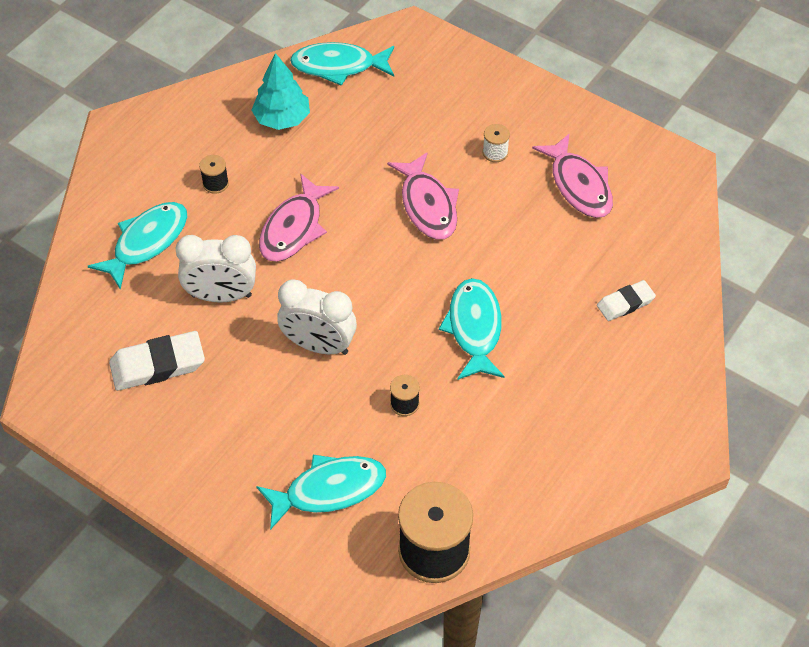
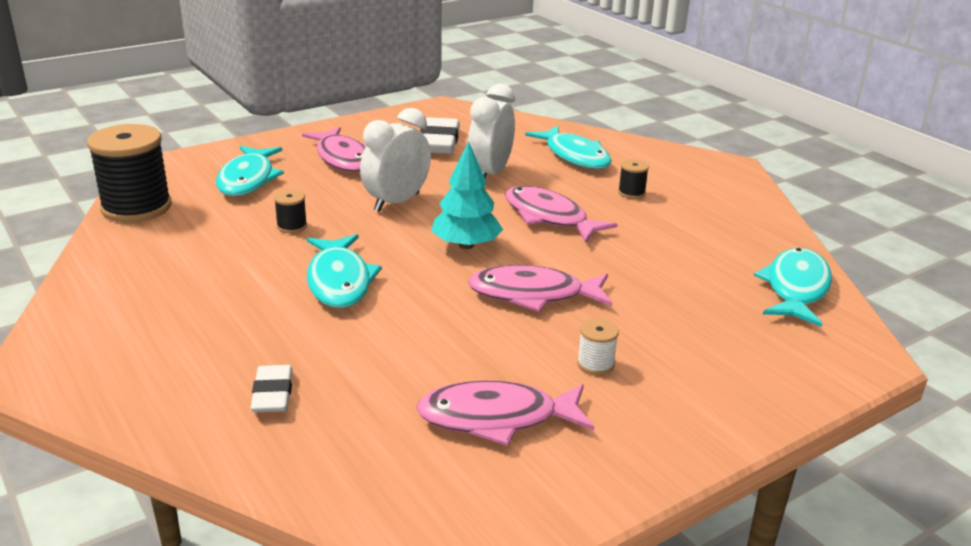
camera: 110 degrees right, 25 degrees down
turquoise tree [251,53,310,130] -> turquoise tree moved to [431,141,503,249]
turquoise fish [439,278,505,380] -> turquoise fish turned 60 degrees clockwise [307,234,382,308]
none -> pink fish [302,127,366,172]

